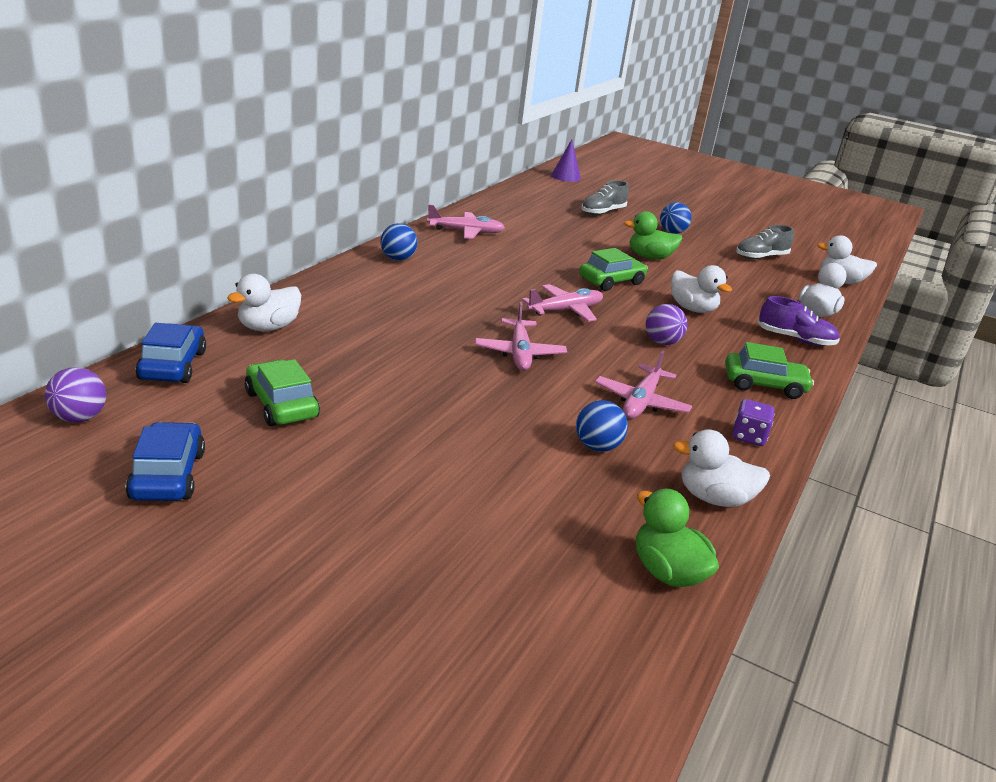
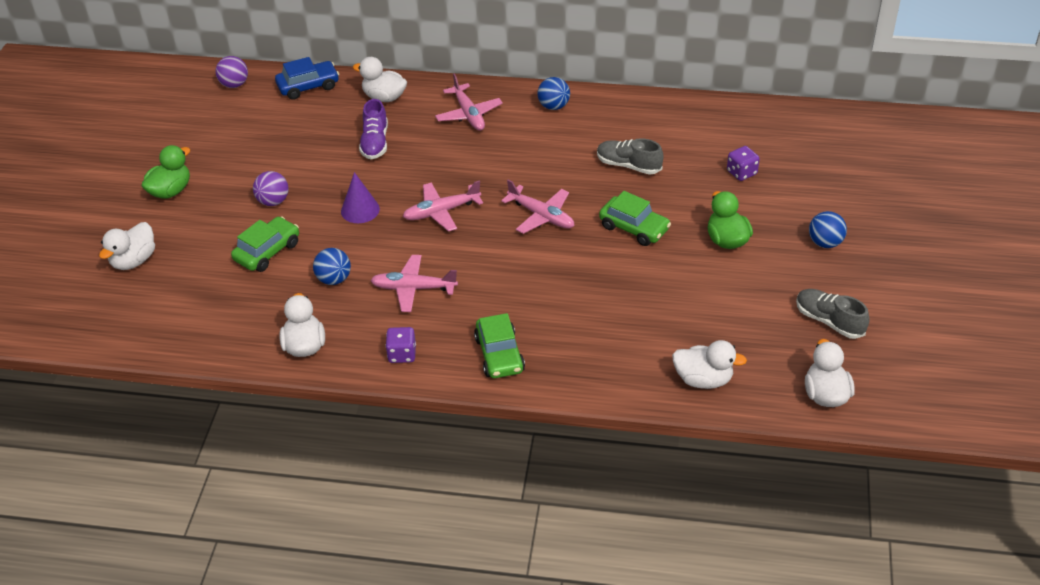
camera: 75 degrees right, 15 degrees up
blue car [126,422,205,501] -> none
green car [245,359,320,426] -> green car moved to [231,216,299,272]
pink plane [427,204,505,239] -> pink plane moved to [435,73,503,131]
purple cone [551,139,581,182] -> purple cone moved to [341,172,380,223]
grey shoe [581,180,629,215] -> grey shoe moved to [597,138,664,175]
green duck [636,489,719,587] -> green duck moved to [141,145,190,199]
purple ball [646,304,688,345] -> purple ball moved to [253,171,289,206]
white duck [671,265,732,313] -> white duck moved to [99,222,155,270]
purple shoe [757,296,840,346] -> purple shoe moved to [359,99,388,159]
none -> purple dice [727,146,760,181]

